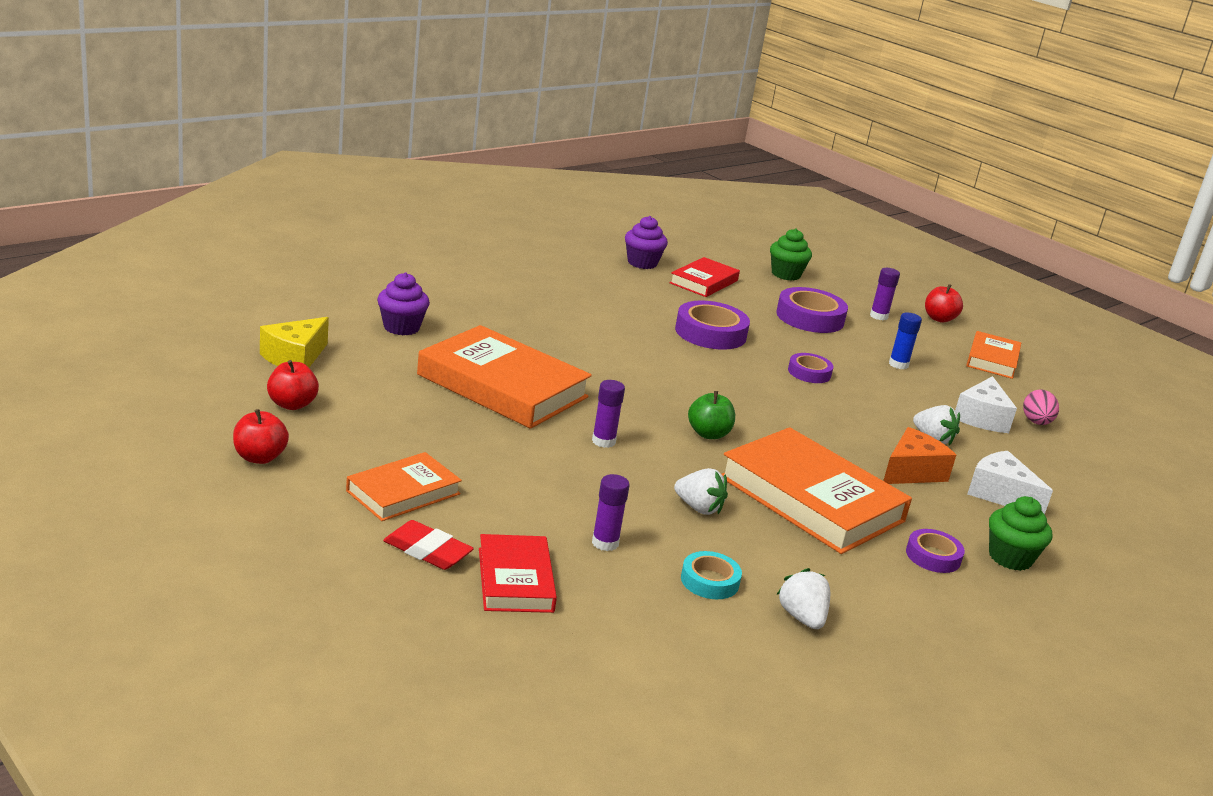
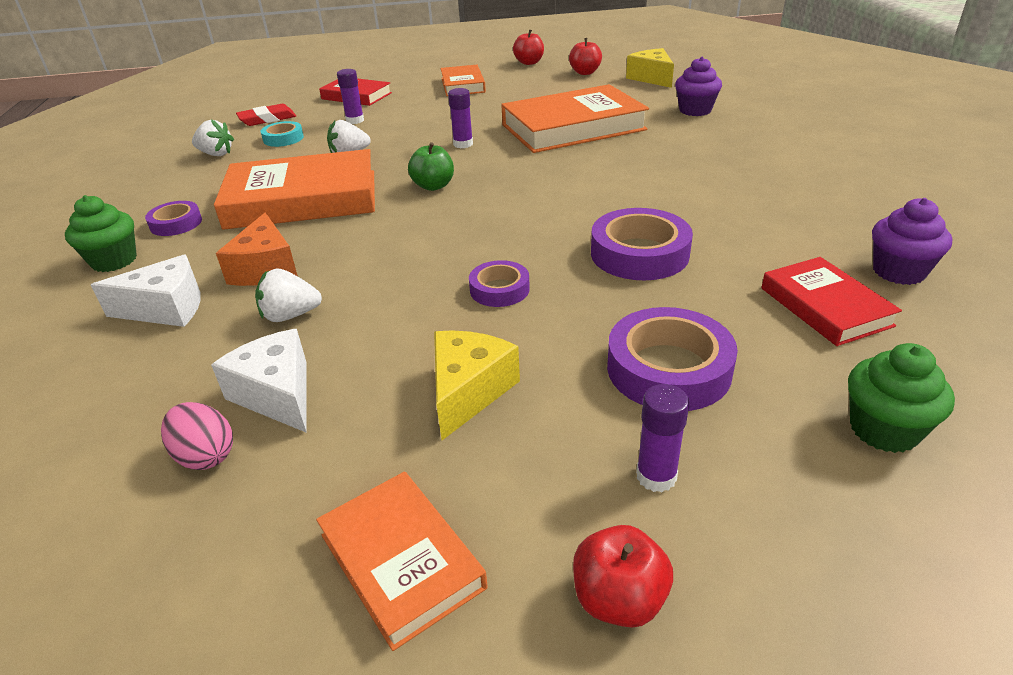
camera: 130 degrees right, 10 degrees up
red eraser [383,520,474,570] -> red eraser moved to [236,104,296,126]
blue glue stick [889,313,922,369] -> yellow cheese [434,331,520,440]

